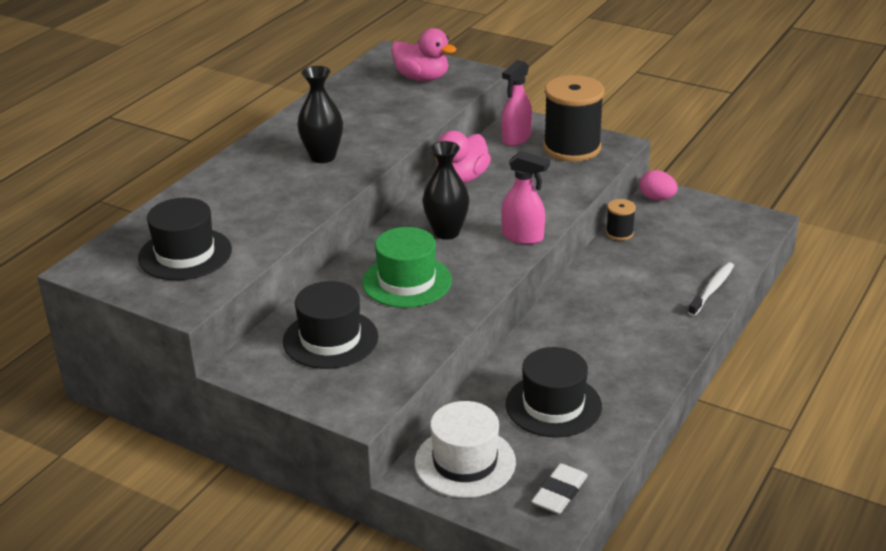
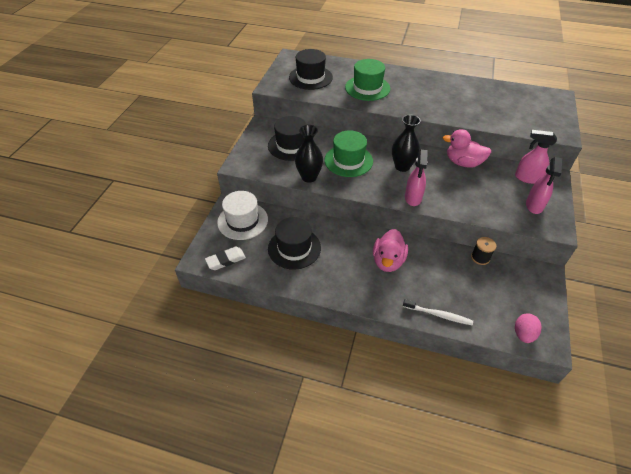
camera: 75 degrees right, 15 degrees up
black vase [297,66,343,163] -> black vase moved to [295,125,323,183]
pink duck [391,28,457,81] -> pink duck moved to [373,229,408,272]
white eraser [531,463,588,514] -> white eraser turned 45 degrees counterclockwise [205,247,246,270]
black spool [543,75,604,162] -> pink spray bottle [526,157,562,214]
pink egg [639,170,678,200] -> pink egg moved to [515,313,542,343]
none -> green hat [345,59,390,101]

